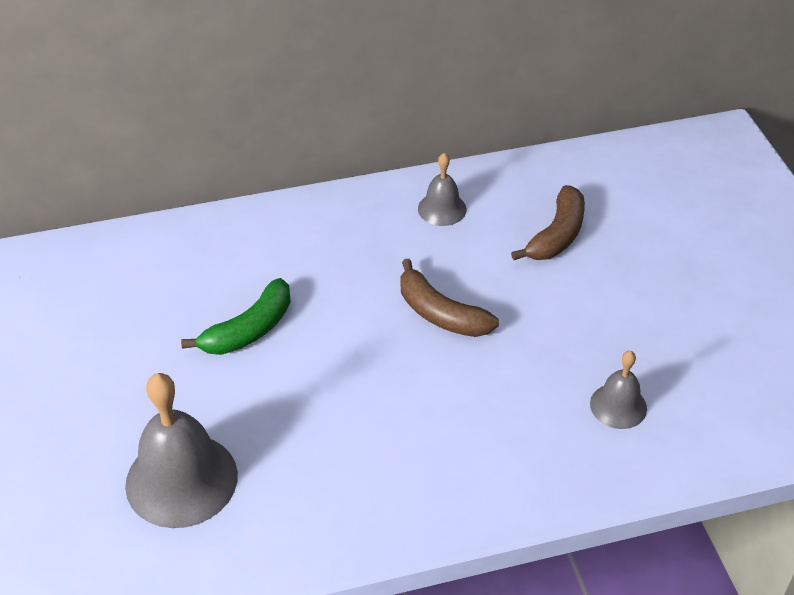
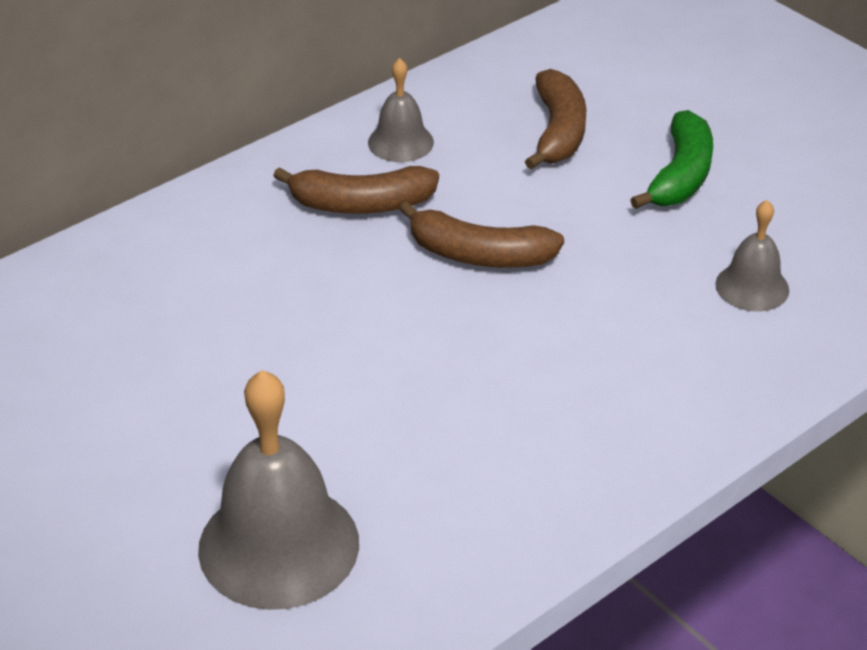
camera: 25 degrees left, 5 degrees down
green banana [181,278,291,355] -> green banana moved to [630,110,713,209]
none -> brown banana [273,166,439,214]

